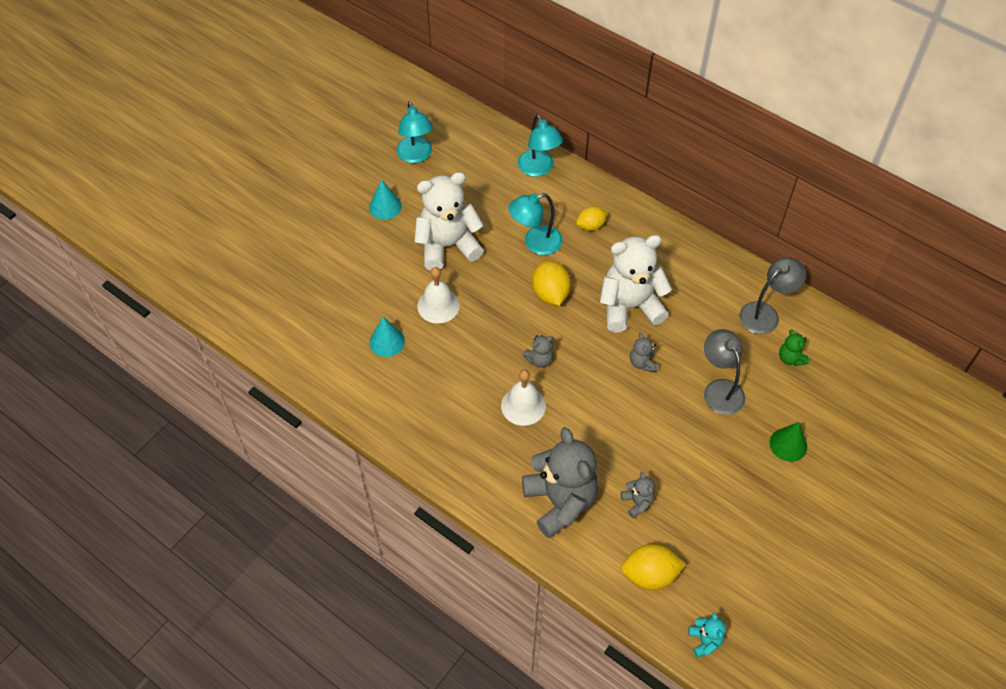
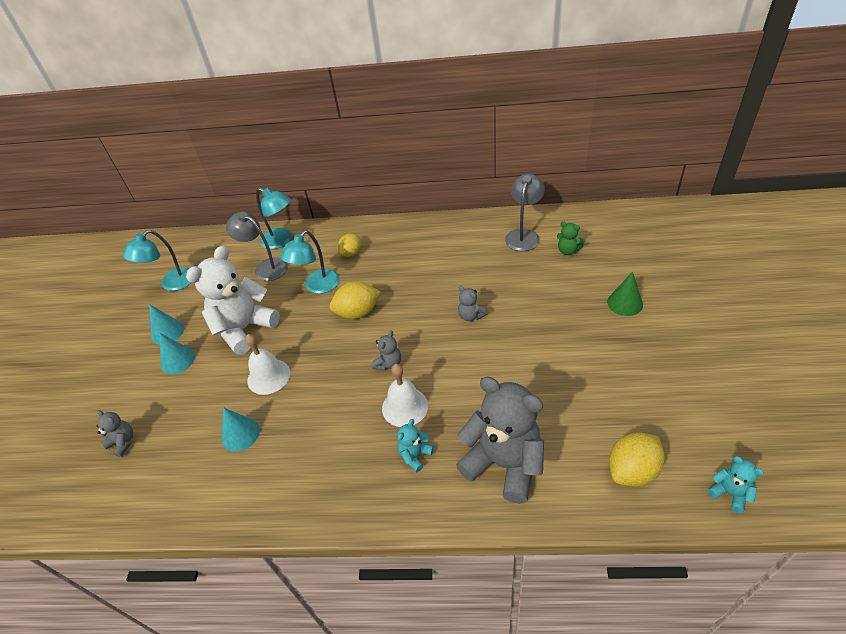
camera: 30 degrees left, 10 degrees down
turquoise lamp [396,101,433,163] -> turquoise lamp turned 90 degrees clockwise [123,230,192,291]
yellow lemon [532,260,571,306] -> yellow lemon turned 60 degrees counterclockwise [329,282,381,319]
white teddy bear [600,235,672,333] -> none
grey teddy bear [621,472,655,518] -> grey teddy bear moved to [97,410,133,457]
grey lamp [704,329,745,415] -> grey lamp moved to [226,212,288,281]
none -> turquoise cone [159,333,195,374]
none -> turquoise teddy bear [397,419,434,472]

